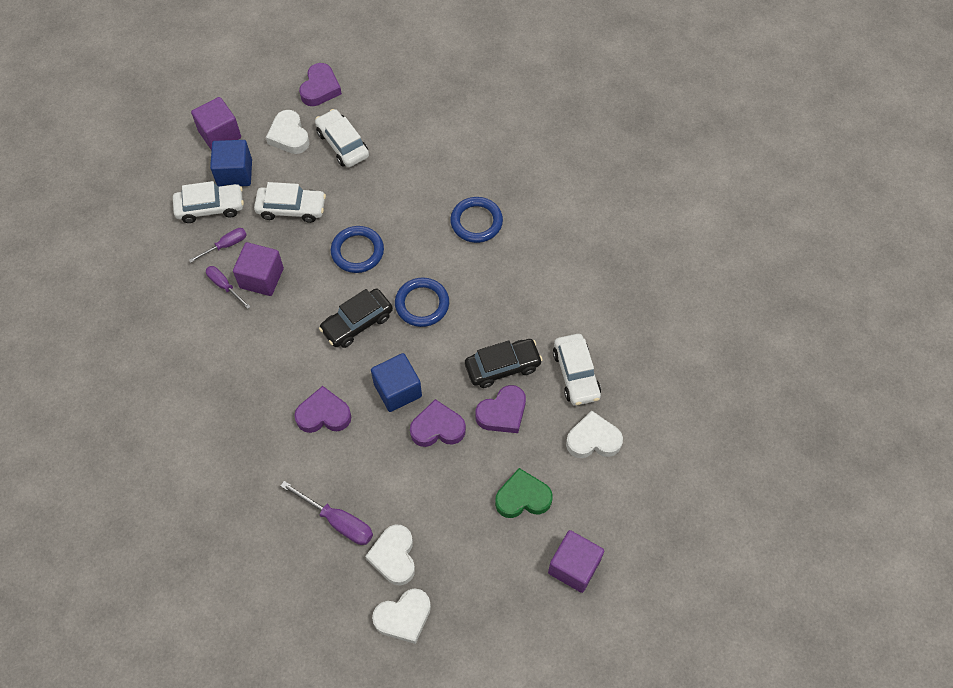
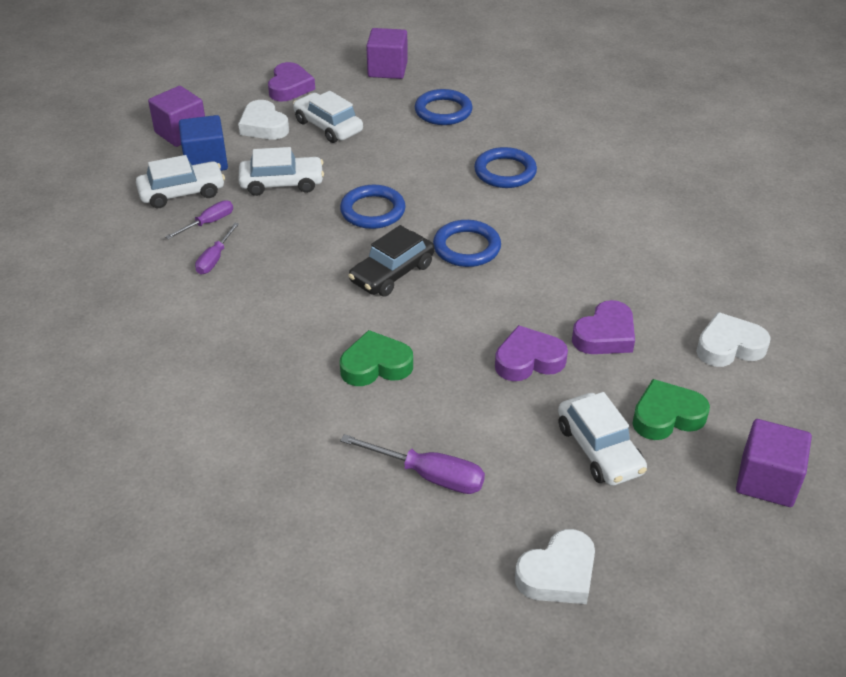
camera: 10 degrees left, 20 degrees down
purple screwdriver [206,266,251,309] -> purple screwdriver turned 105 degrees counterclockwise [195,223,239,274]
purple cube [233,242,284,296] -> purple cube moved to [366,28,408,79]
purple heart [294,386,351,433] -> green heart [340,330,413,386]
white heart [365,524,415,586] -> none
blue cube [371,353,422,412] -> none
black car [465,339,543,388] -> none
white car [553,334,601,406] -> white car moved to [558,392,647,486]
none -> blue ring [415,89,473,125]

